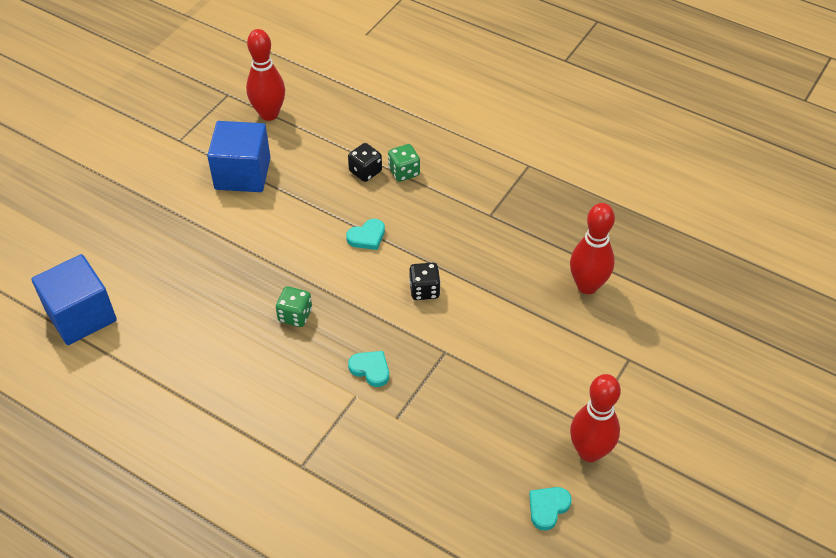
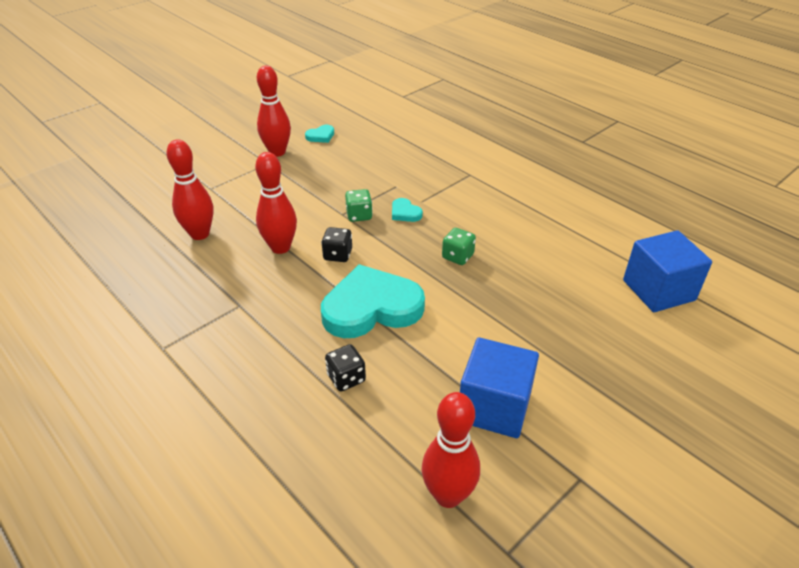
camera: 165 degrees left, 10 degrees down
turquoise heart [346,219,385,250] -> turquoise heart [321,264,425,338], size x2.43
green dice [388,144,420,182] -> green dice moved to [345,189,373,222]
none -> red bowling pin [255,152,297,254]

